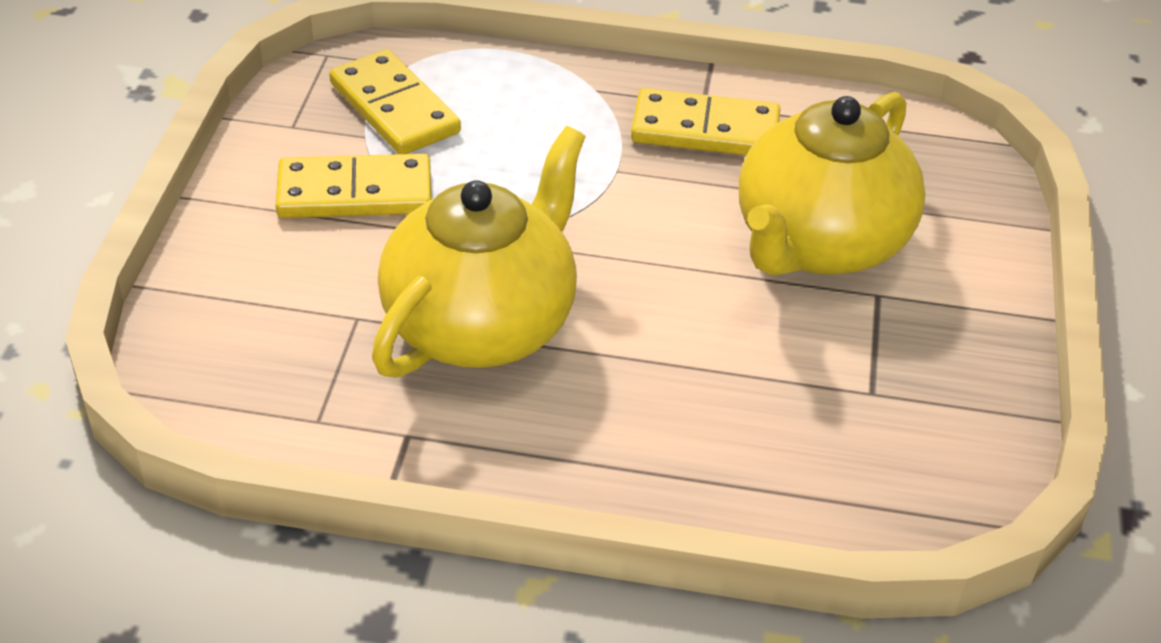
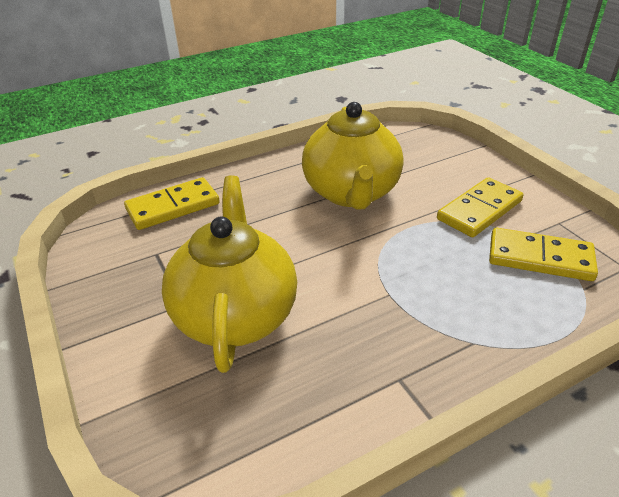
camera: 145 degrees right, 5 degrees down
yellow domino [631,88,780,155] -> yellow domino moved to [124,177,220,230]

